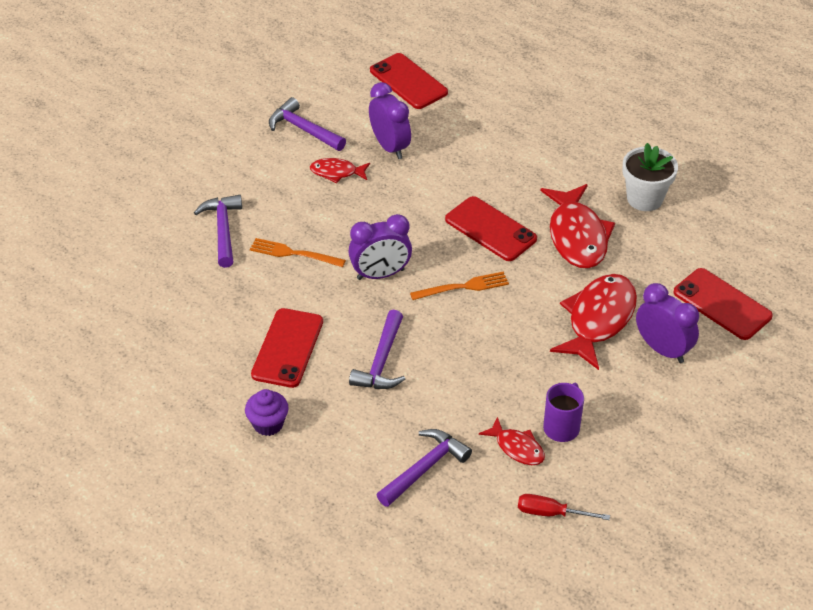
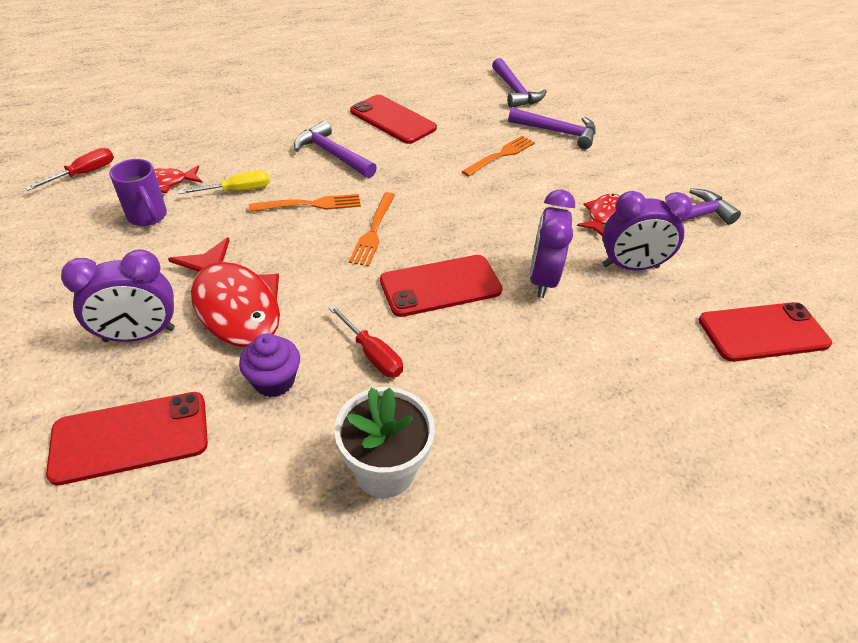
camera: 115 degrees right, 0 degrees up
purple cupcake [245,389,289,436] -> purple cupcake moved to [239,333,300,397]
purple clock [348,214,412,280] -> purple clock moved to [530,189,575,298]
purple hammer [377,429,472,507] -> purple hammer moved to [492,58,547,108]
red fish [540,184,615,269] -> red screwdriver [329,305,403,377]
none -> yellow screwdriver [178,170,270,194]
none -> orange fork [249,194,361,212]

